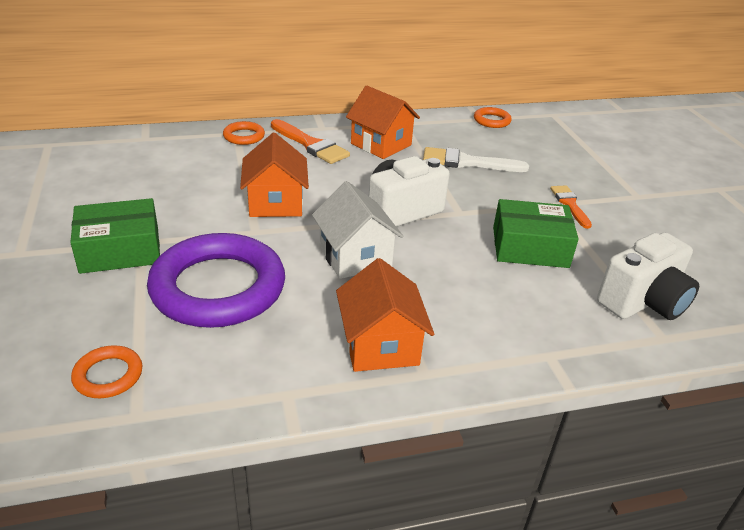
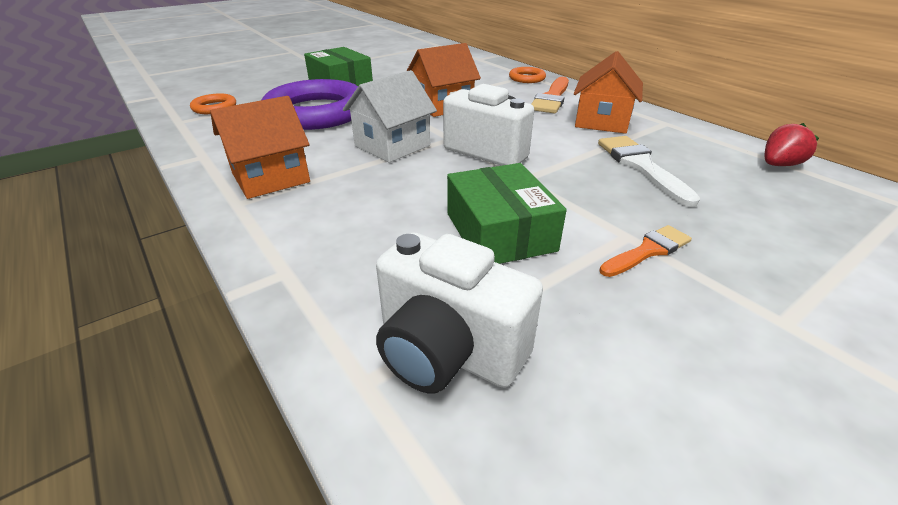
camera: 70 degrees right, 0 degrees up
orange ring [474,107,512,128] -> red strawberry [765,123,819,166]

